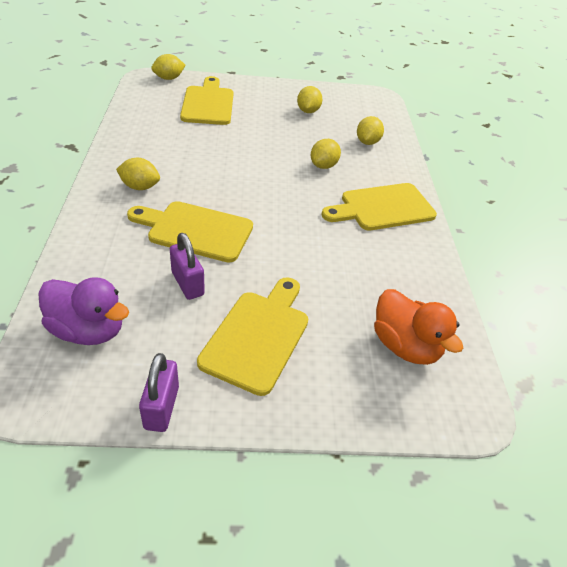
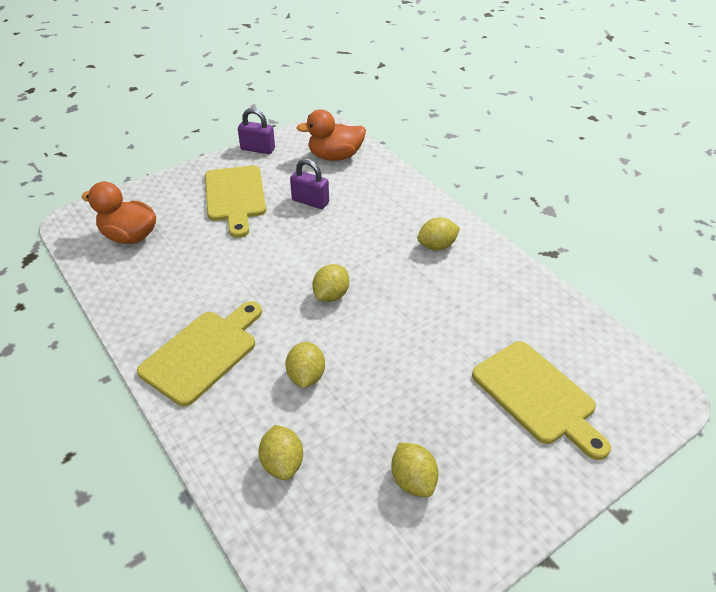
camera: 150 degrees right, 0 degrees up
purple duck [38,277,129,345] -> orange duck [297,109,366,161]
yellow cutting board [127,201,253,262] -> none
purple padlock [139,353,179,432] -> purple padlock turned 45 degrees counterclockwise [238,108,275,154]
yellow lemon [151,54,185,80] -> yellow lemon moved to [312,264,349,302]

